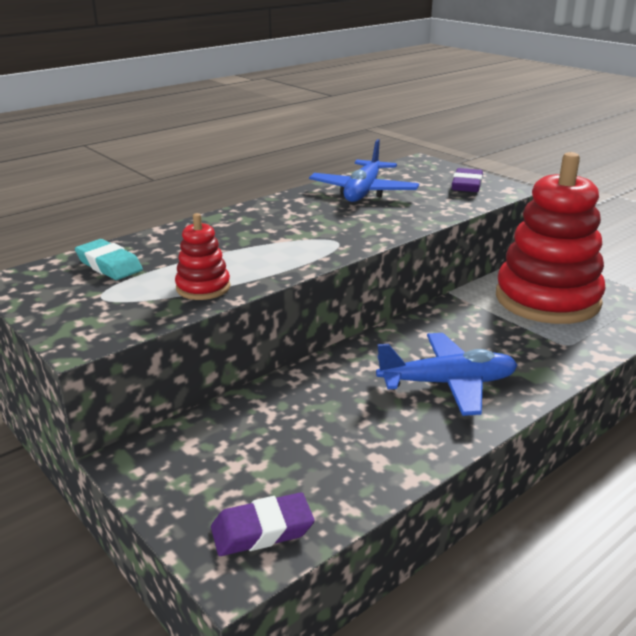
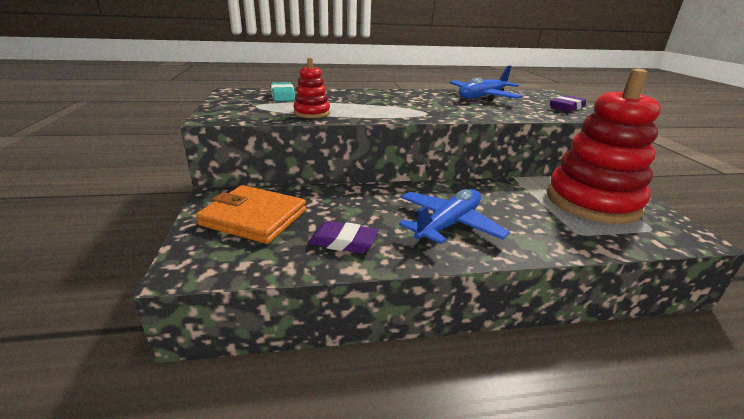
camera: 30 degrees right, 0 degrees up
purple eraser [211,492,314,556] -> purple eraser moved to [308,221,379,253]
blue plane [376,333,517,416] -> blue plane turned 75 degrees counterclockwise [399,189,510,245]
none -> orange wallet [196,185,306,244]

